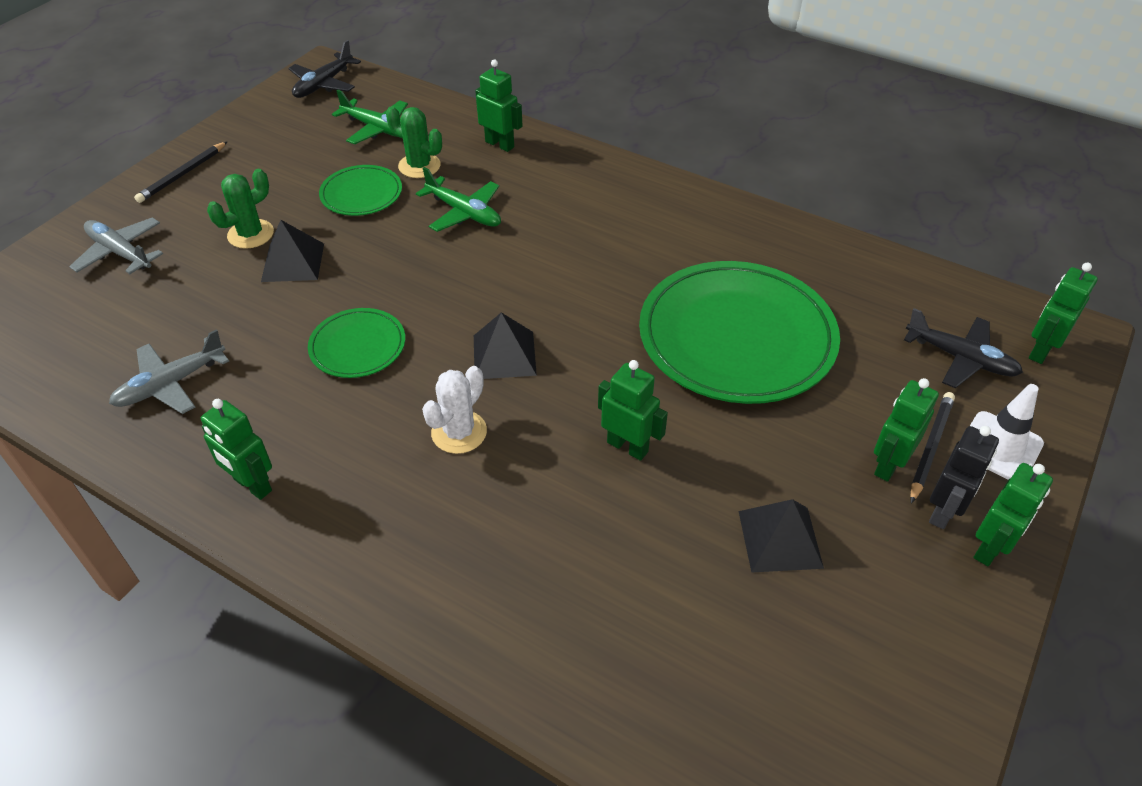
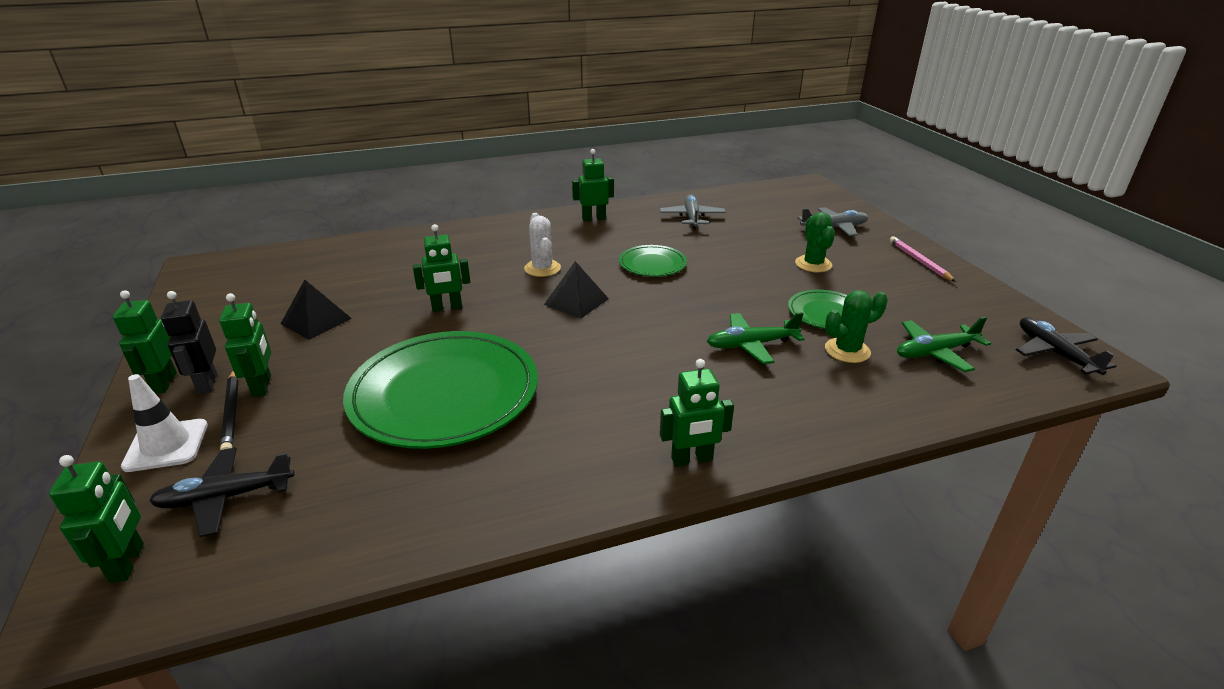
camera: 130 degrees right, 15 degrees down
black pencil [134,141,228,203] -> pink pencil [890,236,956,282]
black pyramid [261,220,324,282] -> none
green robot [475,59,523,152] -> green robot moved to [660,359,734,467]

